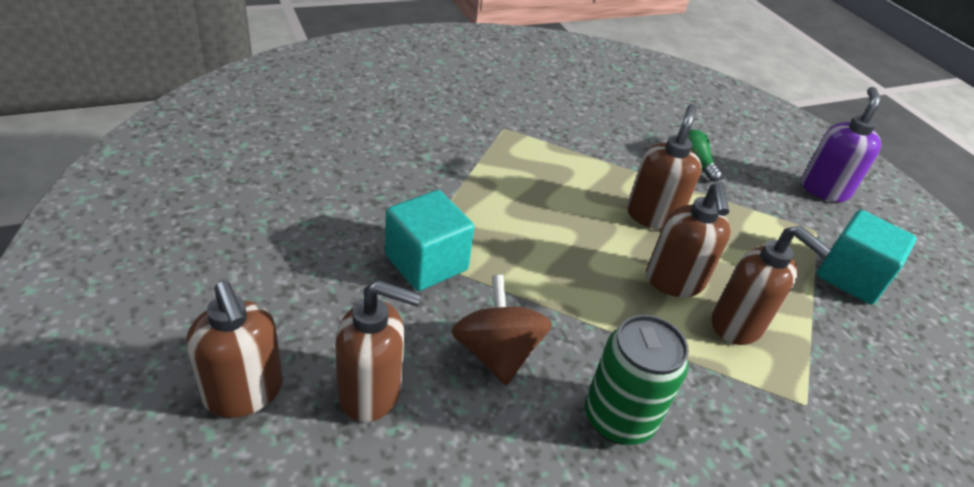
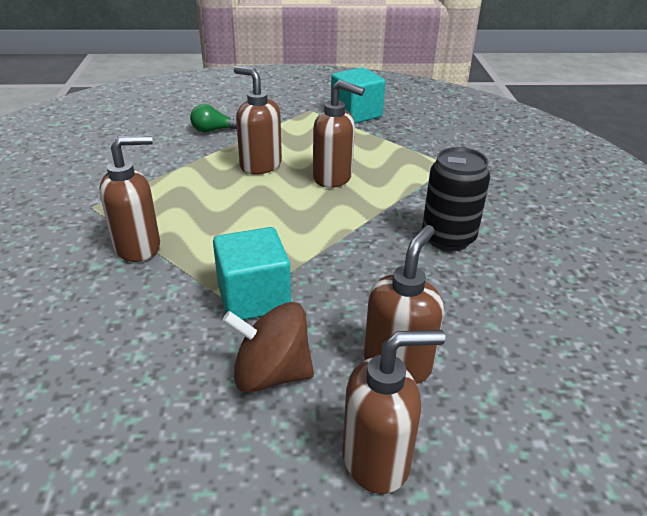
camera: 65 degrees left, 5 degrees down
brown spinning top [451,275,552,385] -> brown spinning top moved to [222,302,314,393]
green can [585,315,689,445] -> black can [422,147,490,251]
brown soap dispenser [712,226,832,345] -> brown soap dispenser moved to [99,135,160,262]
purple soap dispenser [801,87,881,202] -> none

